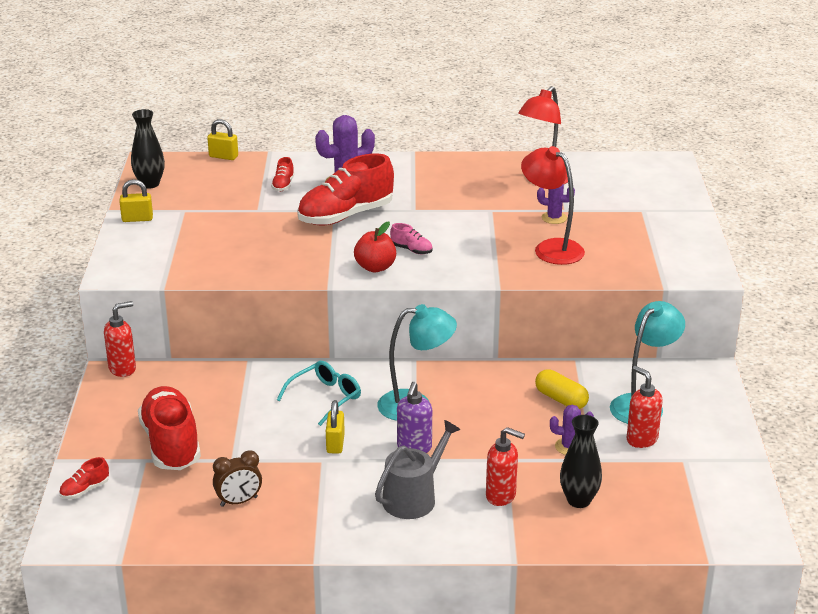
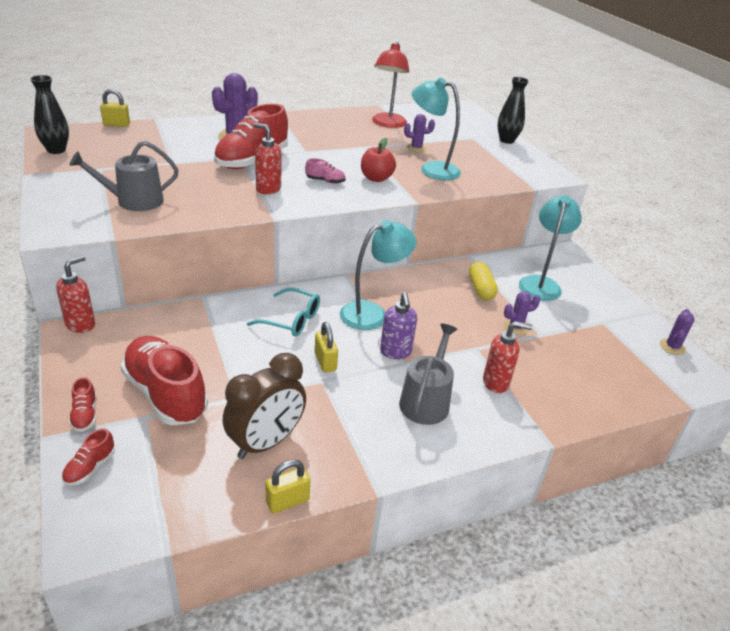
camera: 25 degrees left, 5 degrees up
yellow padlock [119,179,153,222] -> yellow padlock moved to [265,459,310,513]
brown clock [213,450,262,507] -> brown clock [223,353,306,459], size x1.67
red shoe [271,157,294,191] -> red shoe moved to [69,377,97,432]
turquoise glasses [277,361,361,426] -> turquoise glasses turned 90 degrees clockwise [247,288,320,336]
red apple [354,221,396,272] -> red apple moved to [361,138,396,182]
red lamp [521,146,585,265] -> turquoise lamp [412,78,461,180]
yellow capsule [535,369,589,409] -> yellow capsule turned 60 degrees clockwise [469,262,498,300]
black vase [560,415,602,508] -> black vase moved to [497,77,529,144]
red soap dispenser [627,366,663,448] -> red soap dispenser moved to [253,123,281,194]
none -> grey watering can [69,141,179,211]
none -> purple cactus [660,309,695,355]

